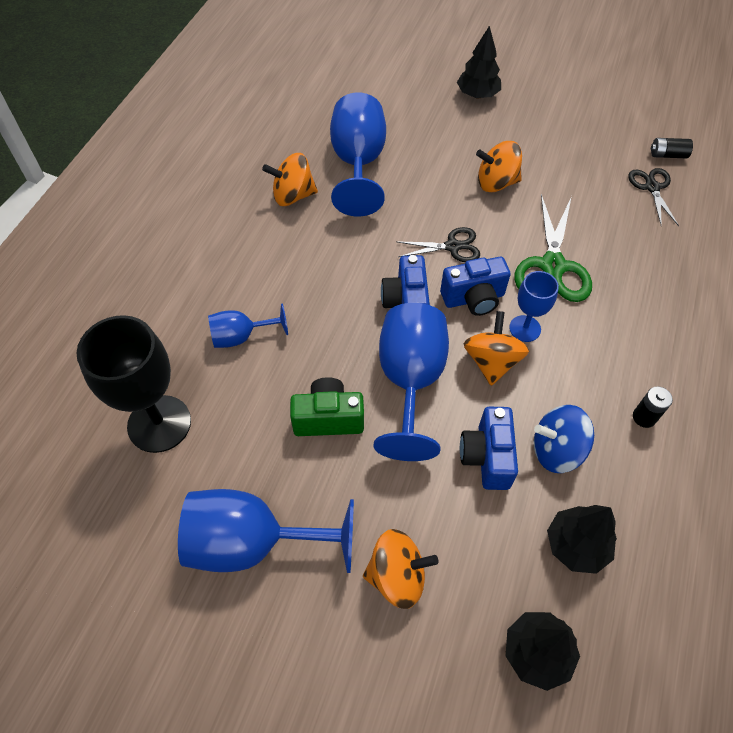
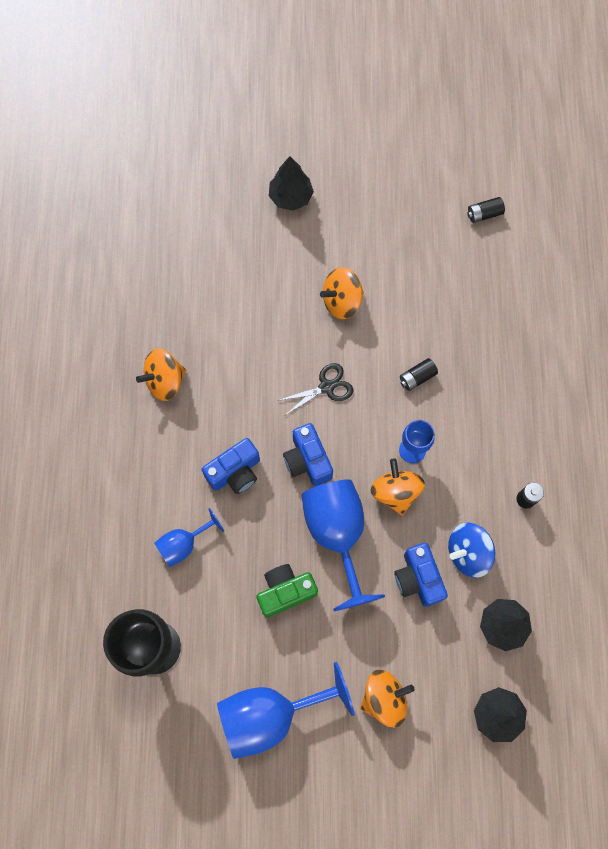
camera: 20 degrees left, 15 degrees up
blue goblet [330,93,386,216] -> none
blue camera [440,257,511,316] -> blue camera moved to [202,438,260,494]
green scissors [514,194,592,302] -> black battery [400,358,438,391]
black scissors [628,168,679,226] -> none

